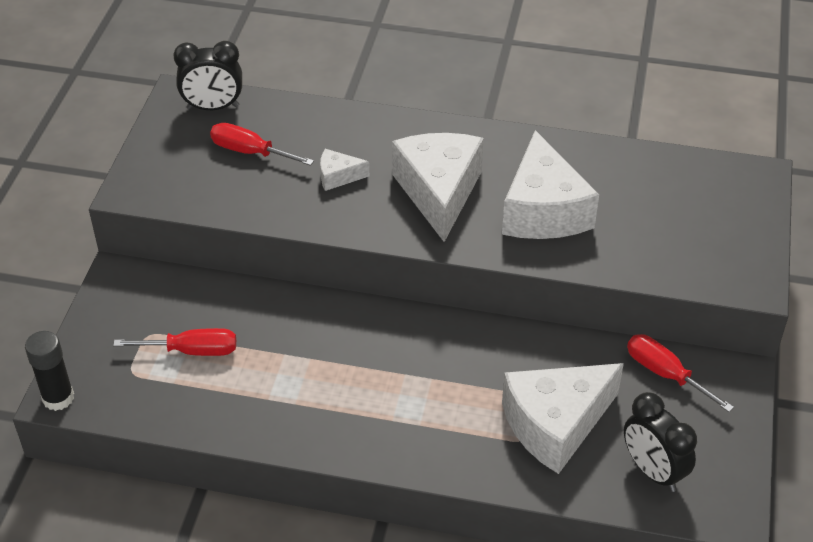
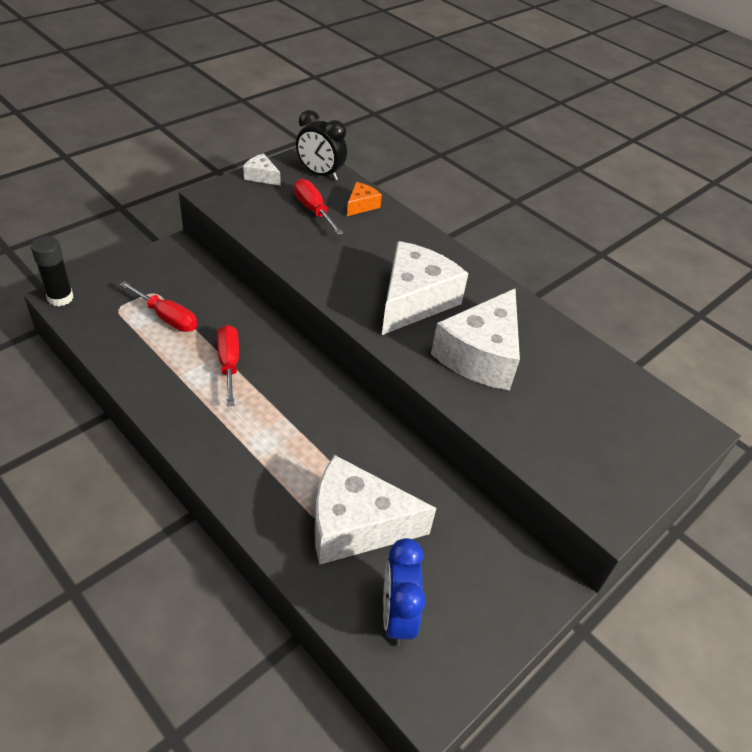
camera: 30 degrees right, 0 degrees up
white cheese [320,149,369,191] -> white cheese moved to [243,153,280,186]
black clock [624,392,697,492] -> blue clock [383,538,426,646]
red screwdriver [627,334,734,412] -> red screwdriver moved to [217,325,239,406]
none -> orange cheese [347,182,382,216]

